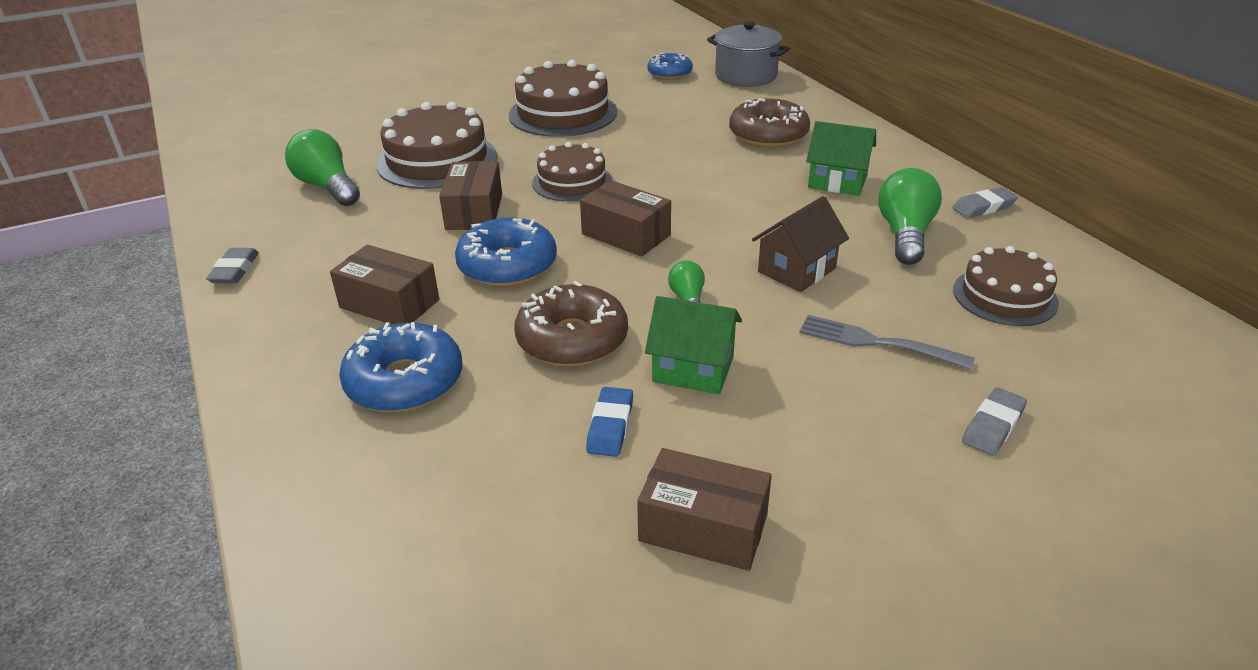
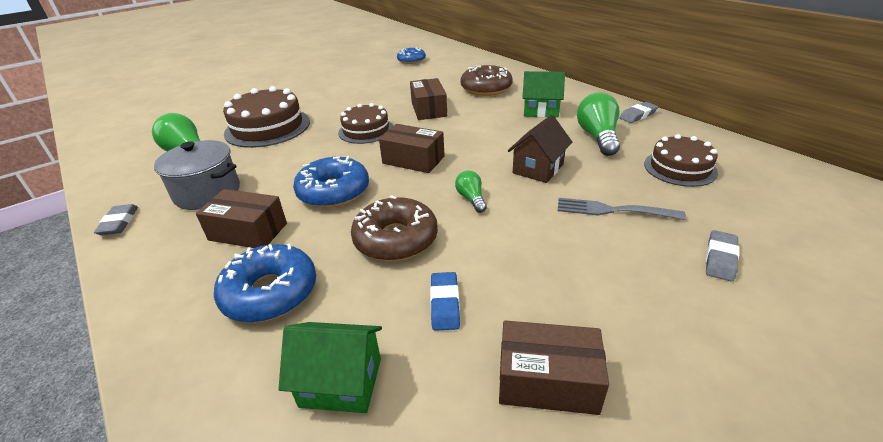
camera: 10 degrees left, 0 degrees up
brown box [439,161,502,230] -> brown box moved to [410,78,447,120]
brown cake [509,60,617,137] -> none
green house [645,296,742,394] -> green house moved to [278,322,382,413]
grey pot [707,21,790,87] -> grey pot moved to [154,140,240,210]

